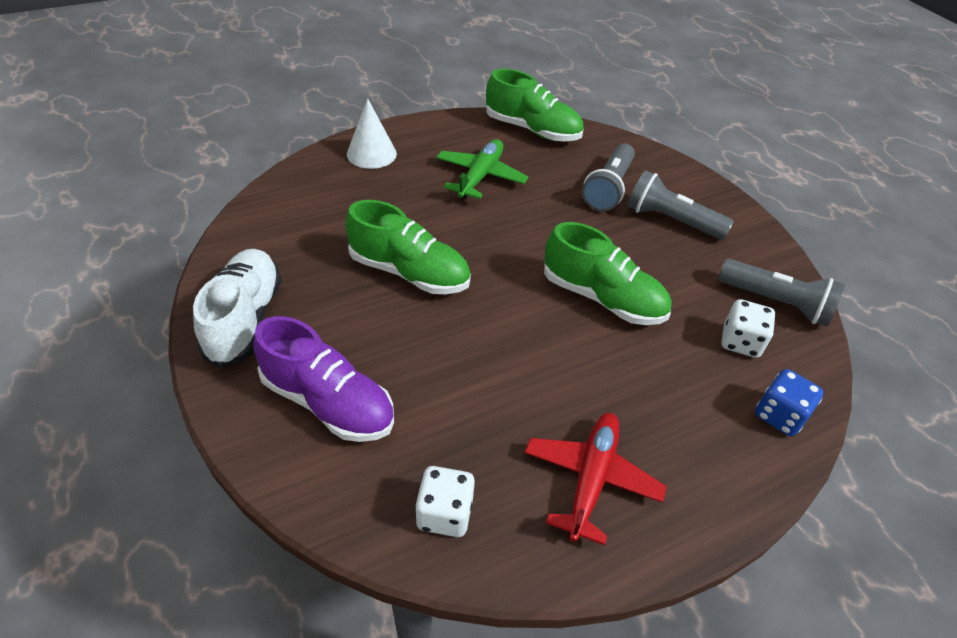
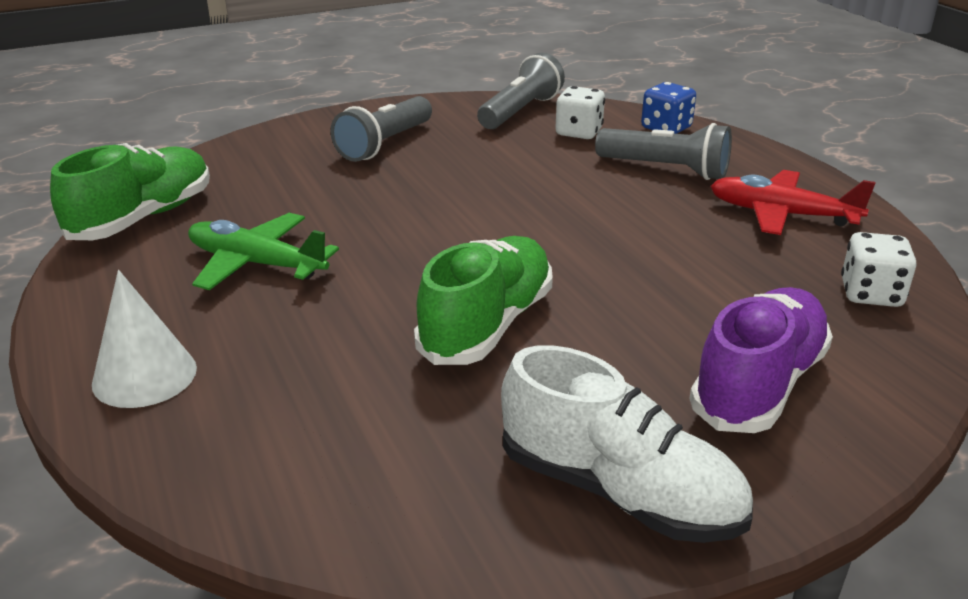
camera: 85 degrees left, 15 degrees down
white shoe [193,249,282,368] -> white shoe turned 150 degrees counterclockwise [501,345,753,543]
green shoe [544,222,671,325] -> none
grey flashlight [582,143,635,211] -> grey flashlight moved to [595,123,732,180]

